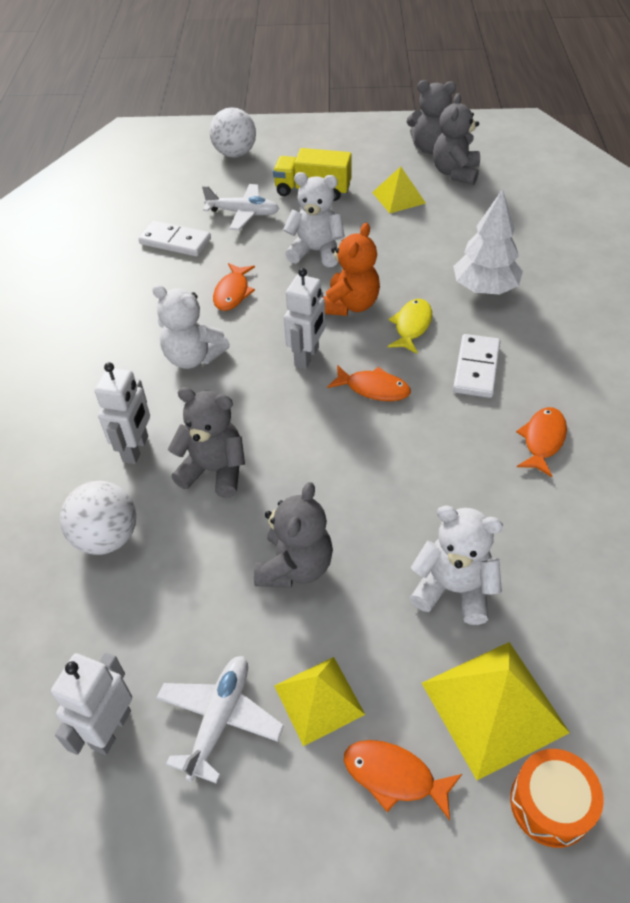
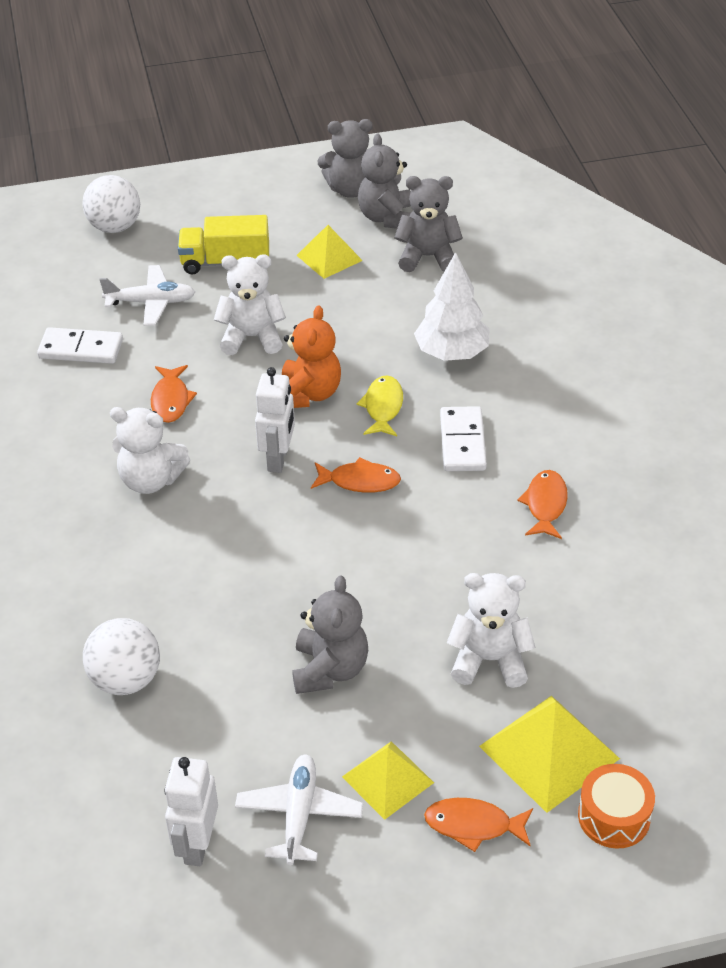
camera: 15 degrees left, 5 degrees down
white robot [94,362,150,464] -> none
grey teddy bear [168,387,245,498] -> grey teddy bear moved to [394,176,463,272]

